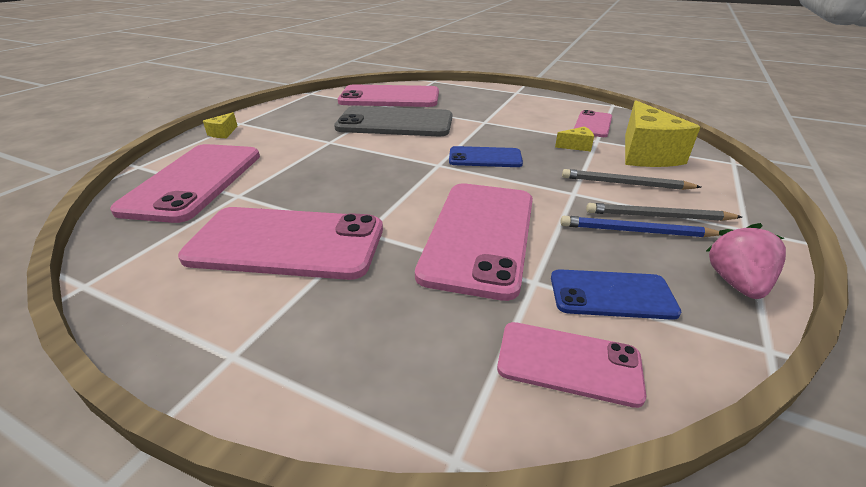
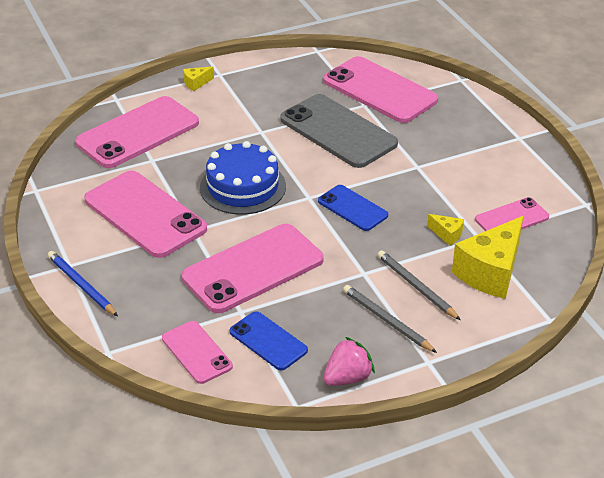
camera: 40 degrees right, 5 degrees up
blue pencil [561,216,720,237] -> blue pencil moved to [48,251,118,316]
none -> blue cake [200,141,286,215]

